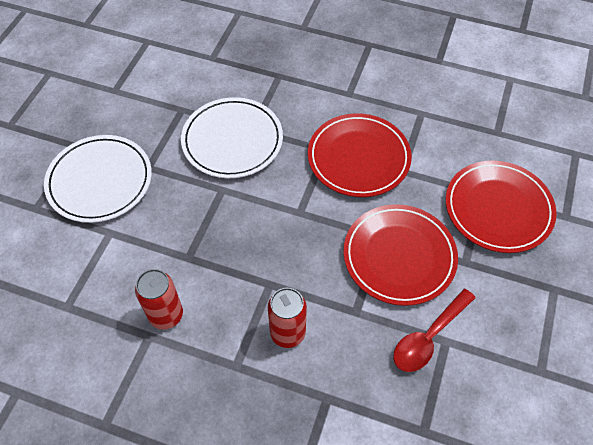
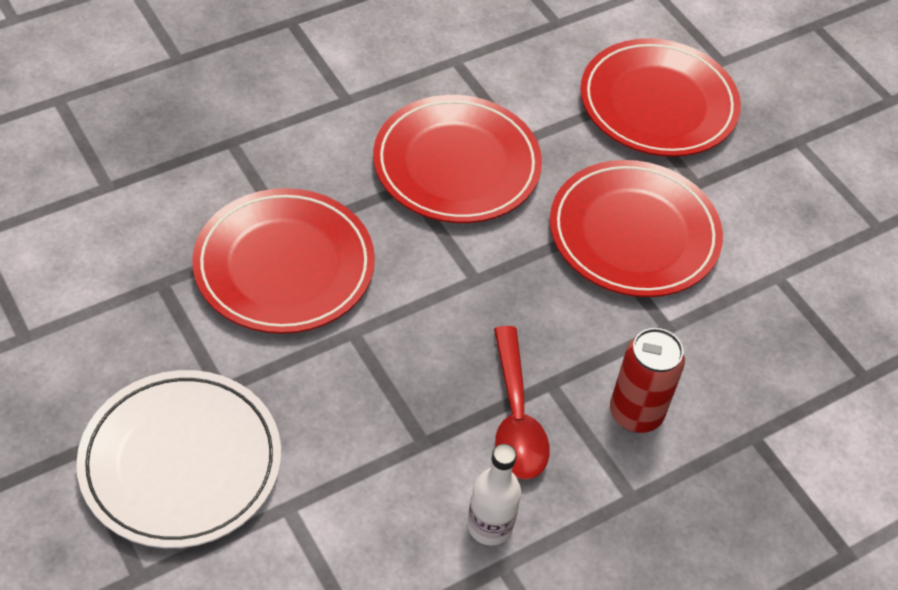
camera: 55 degrees left, 5 degrees down
red can [135,269,183,330] -> white bottle [467,444,521,546]
white plate [181,97,283,178] -> red plate [192,188,375,334]
red spoon [393,289,475,372] -> red spoon moved to [494,326,550,480]

